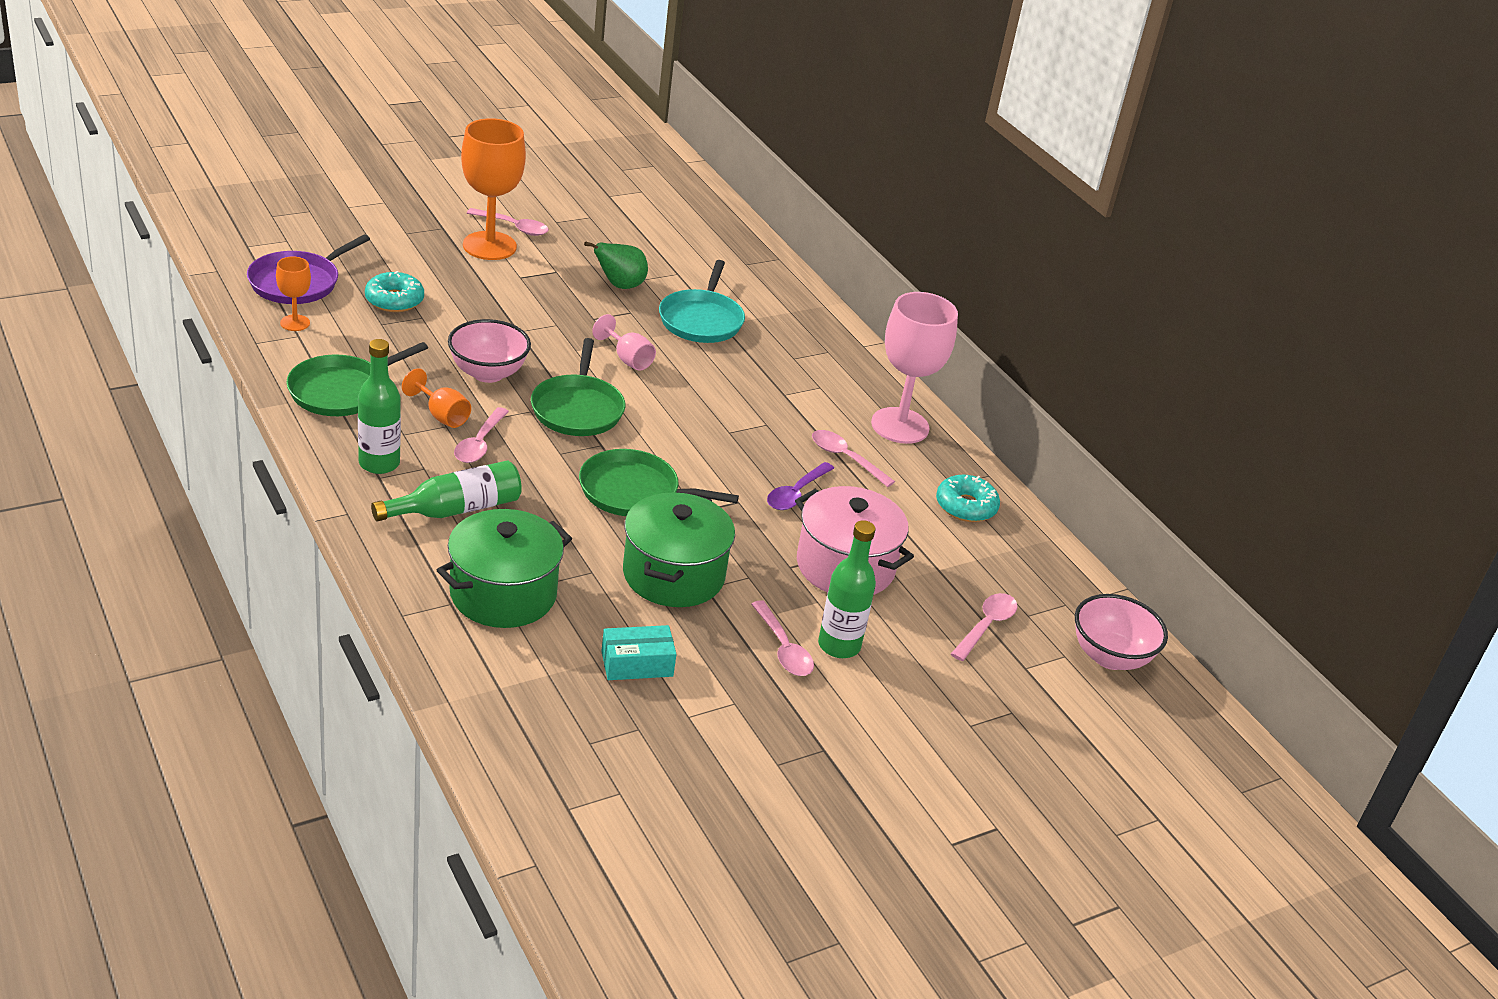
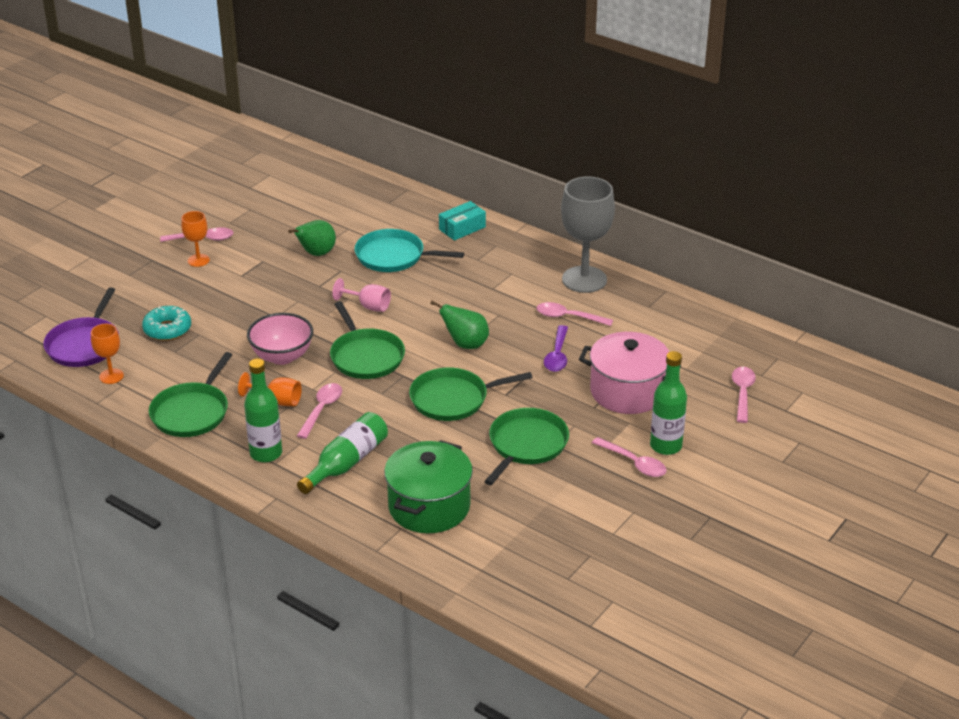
camera: 20 degrees left, 0 degrees up
pink spoon [454,407,509,463] -> pink spoon turned 150 degrees counterclockwise [297,383,342,439]
orange goblet [461,118,526,260] -> orange goblet [181,211,210,267], size x0.49
turquoise box [601,625,677,680] -> turquoise box moved to [439,201,486,241]
green pot [623,492,735,607] -> green pan [484,408,569,485]
turquoise pan [659,260,745,343] -> turquoise pan turned 120 degrees clockwise [354,229,464,272]
pink goblet [871,292,958,444] -> grey goblet [561,177,615,293]
turquoise donut [936,475,1000,522] -> none
pink bowl [1075,594,1168,670] -> none
none -> green pear [430,301,489,349]

